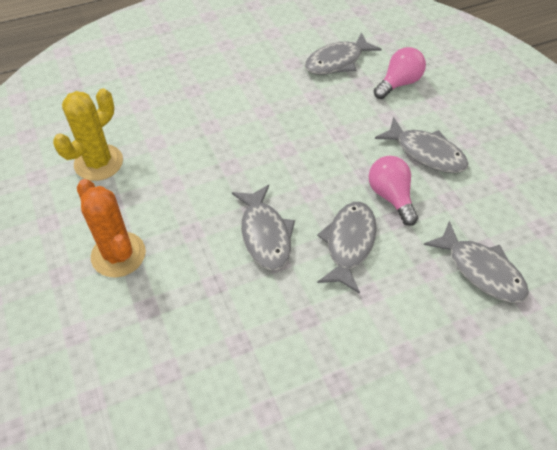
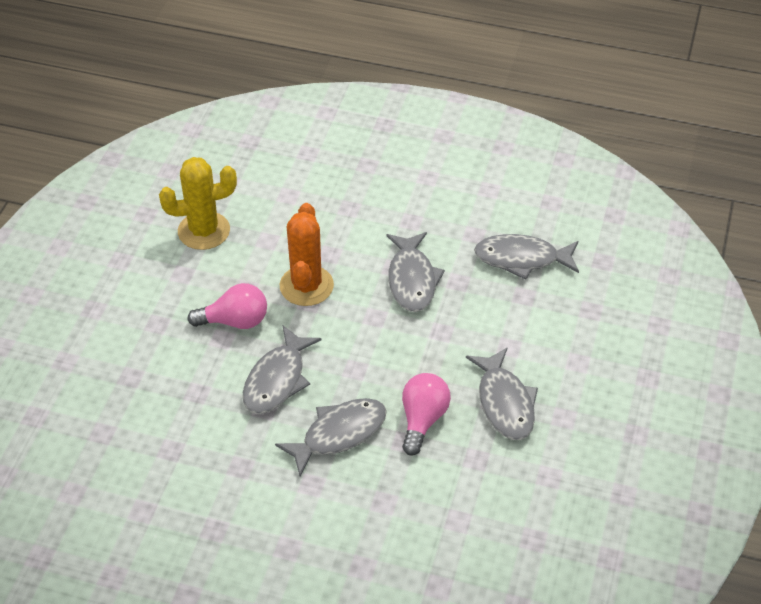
camera: 40 degrees right, 5 degrees down
orange cactus [77,179,146,277] -> orange cactus moved to [280,203,334,306]
pink light bulb [374,47,426,99] -> pink light bulb moved to [188,283,267,329]
grey fish [424,221,529,302] -> grey fish moved to [386,232,445,312]

